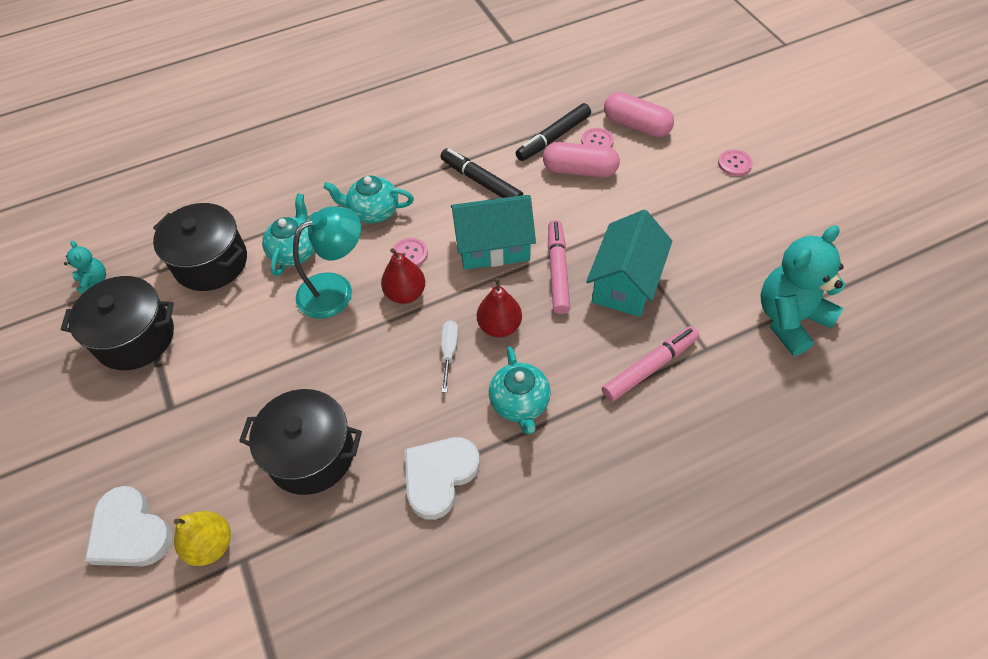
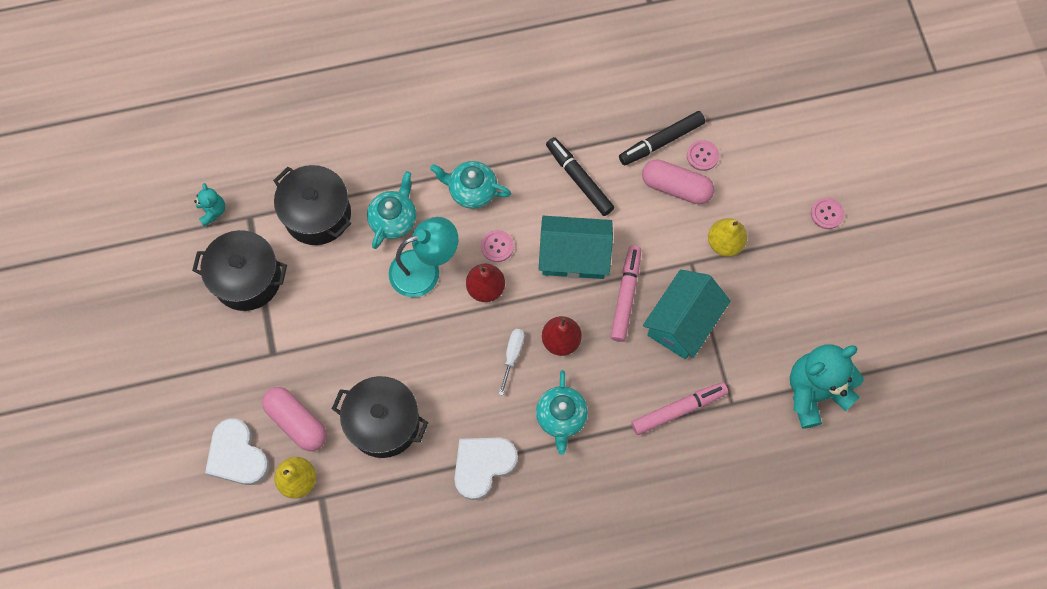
camera: 10 degrees right, 15 degrees up
pink capsule [604,92,674,137] -> pink capsule moved to [262,387,327,451]
none -> yellow pear [708,218,747,256]

